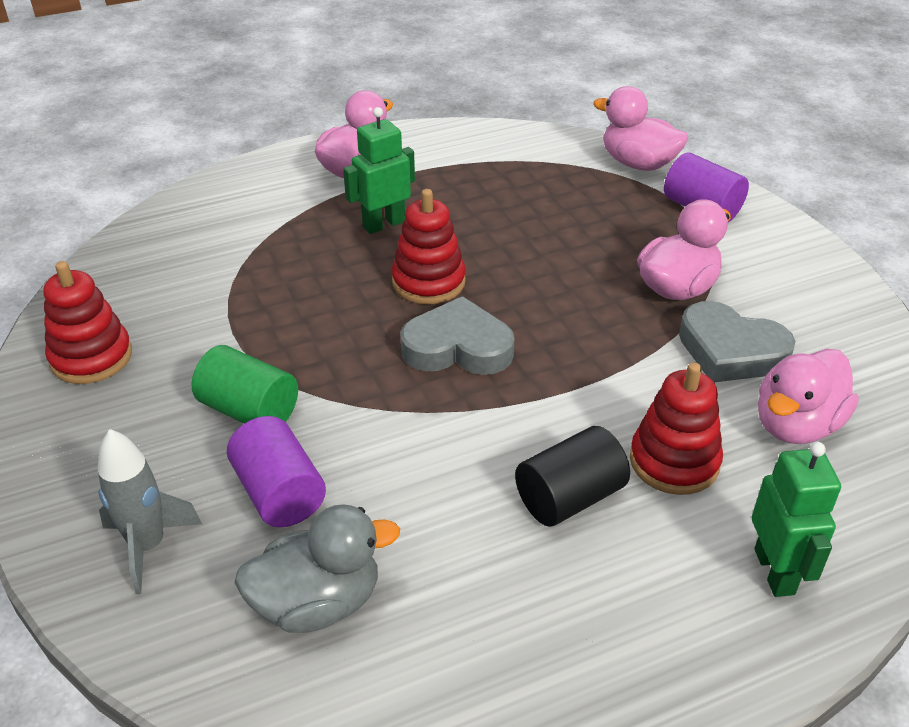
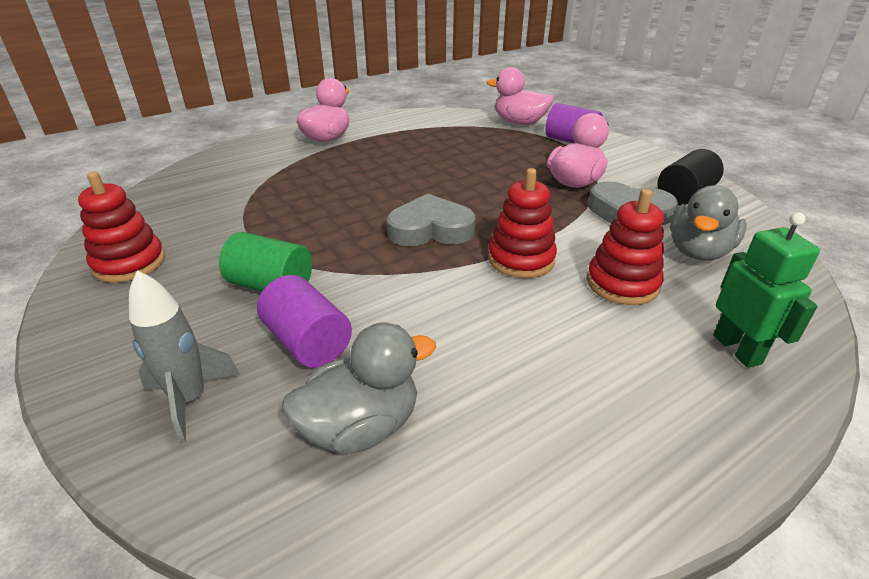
camera: 10 degrees left, 5 degrees down
green robot [343,107,415,234] -> none
red stacking toy [391,189,466,304] -> red stacking toy moved to [488,168,557,278]
black cylinder [515,426,630,527] -> black cylinder moved to [658,149,724,205]
pink duck [758,349,859,444] -> grey duck [670,185,747,261]

